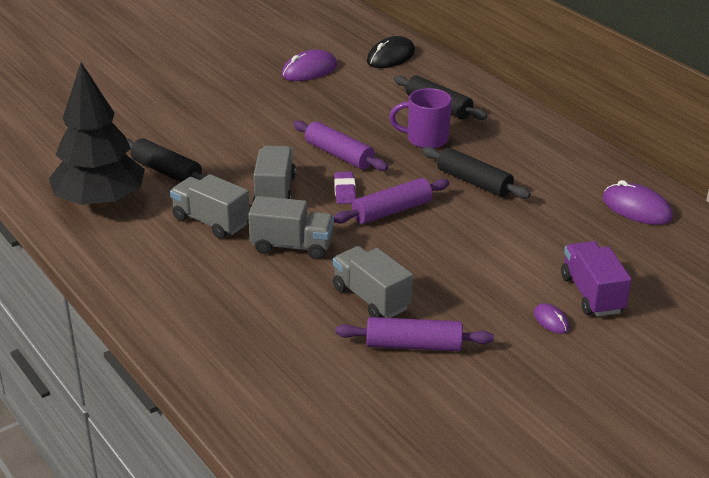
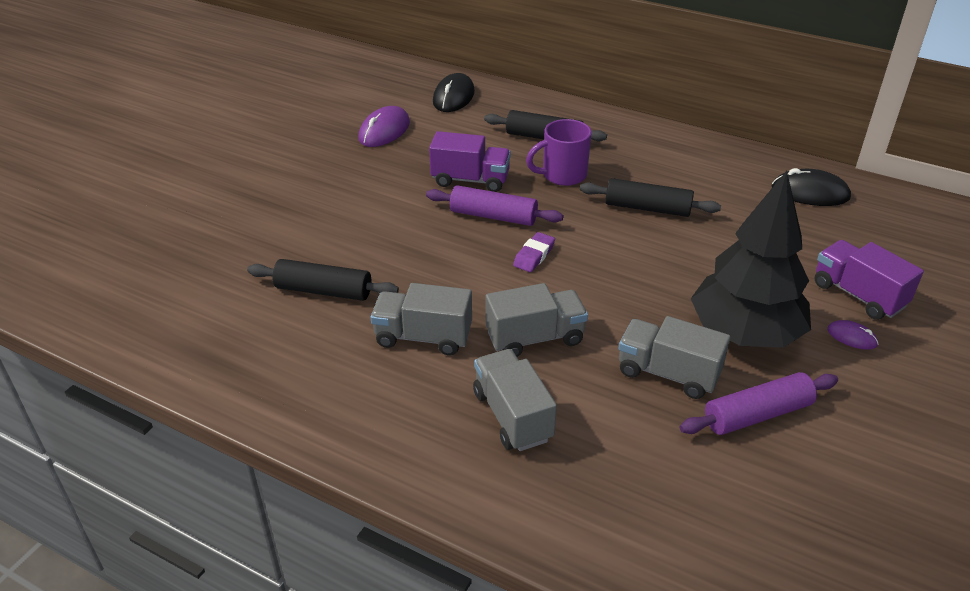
camera: 25 degrees left, 5 degrees up
black tree [49,62,145,208] -> black tree moved to [691,171,811,348]
grey truck [253,146,296,201] -> grey truck moved to [473,349,557,451]
purple eraser [334,172,356,204] -> purple eraser turned 60 degrees clockwise [513,232,555,272]
purple rolling pin [334,178,450,224] -> none
purple mouse [602,180,673,225] -> black mouse [772,168,851,206]
none -> purple truck [429,131,511,192]

